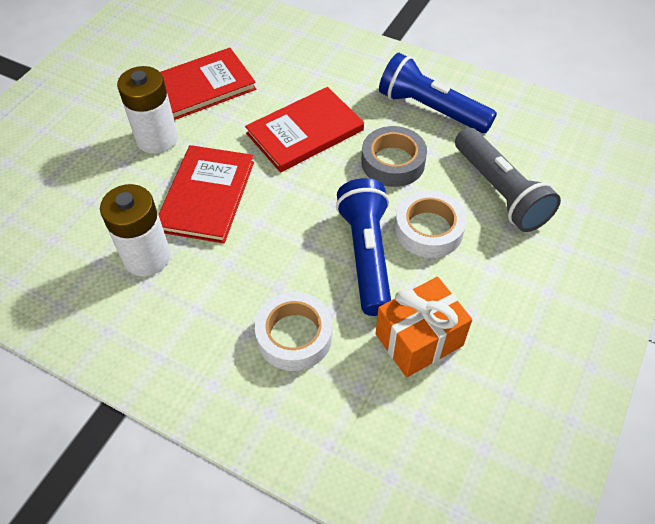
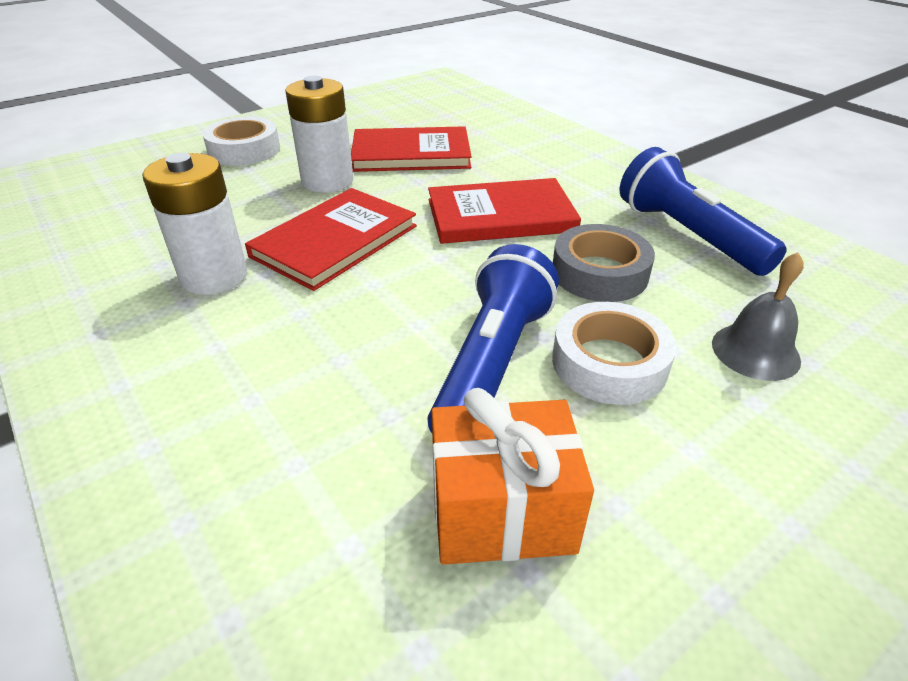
camera: 25 degrees right, 15 degrees down
white tape [255,292,332,371] -> white tape moved to [202,117,280,166]
grey flashlight [455,128,561,232] -> grey bell [712,252,804,381]

